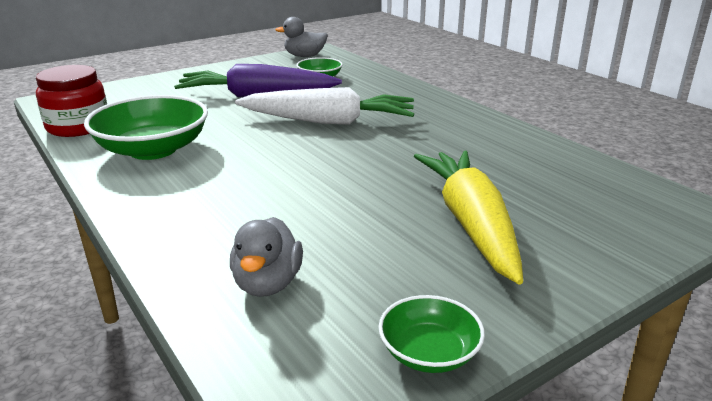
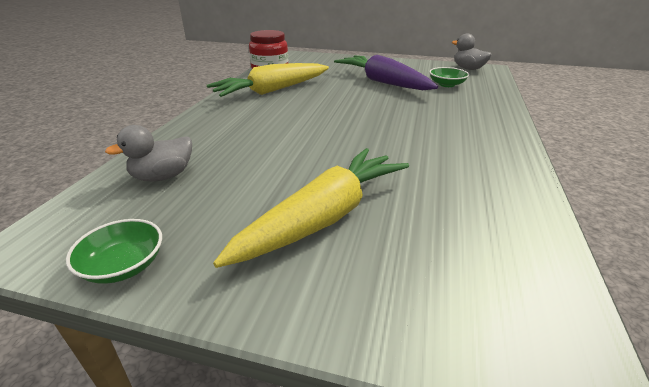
camera: 50 degrees right, 5 degrees up
green bowl [84,95,208,160] -> yellow carrot [207,63,329,97]
white carrot [235,87,414,125] -> none

